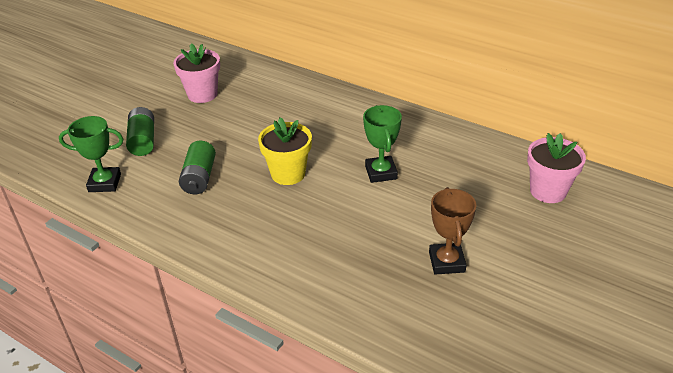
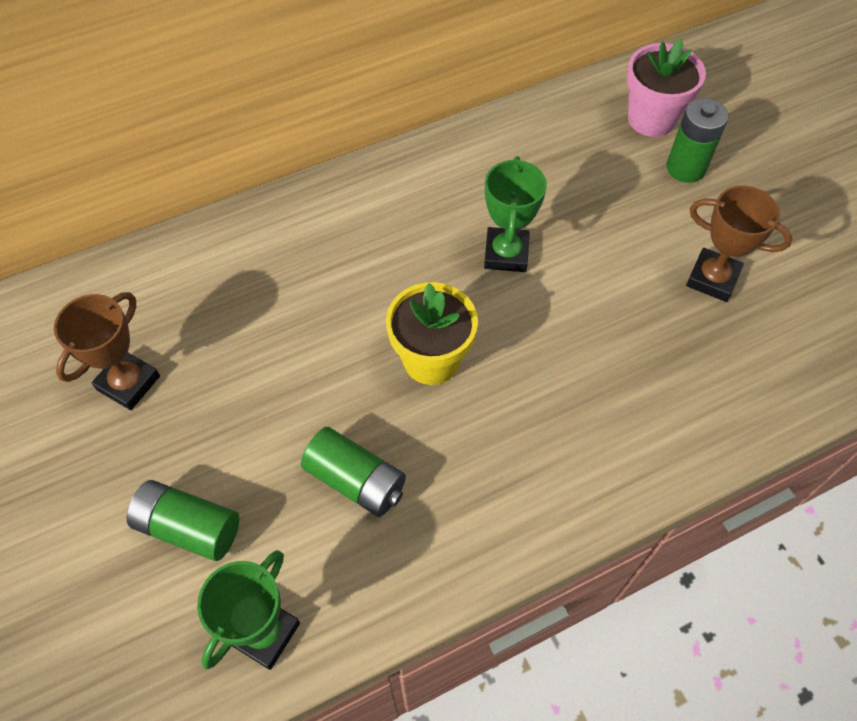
camera: 60 degrees left, 20 degrees up
pink flower pot [173,43,220,103] -> brown trophy [54,292,160,410]
green trophy [363,105,402,183] -> green trophy turned 75 degrees clockwise [484,156,547,272]
none -> green battery [666,98,729,183]

